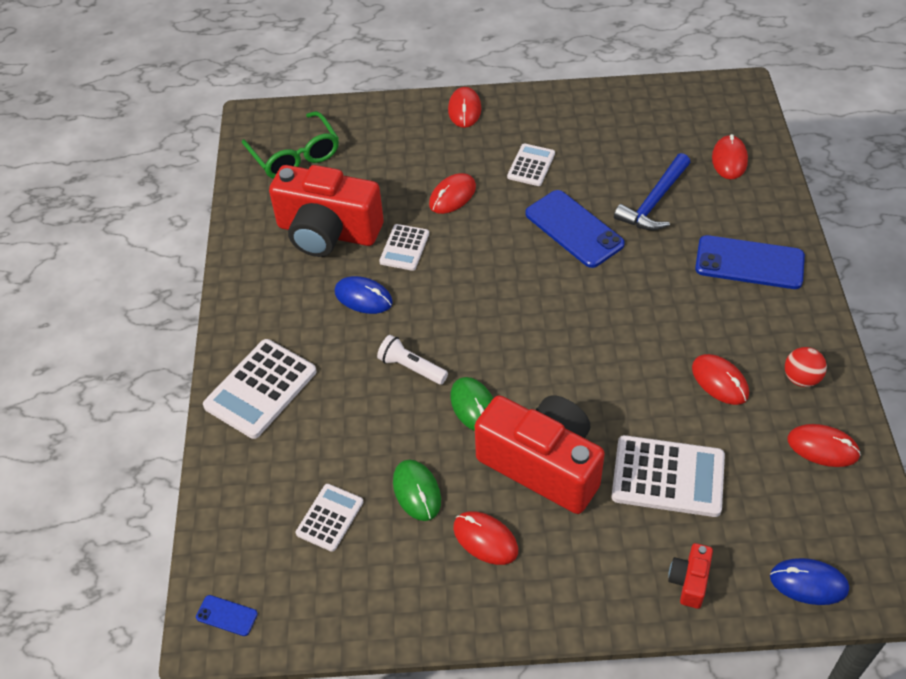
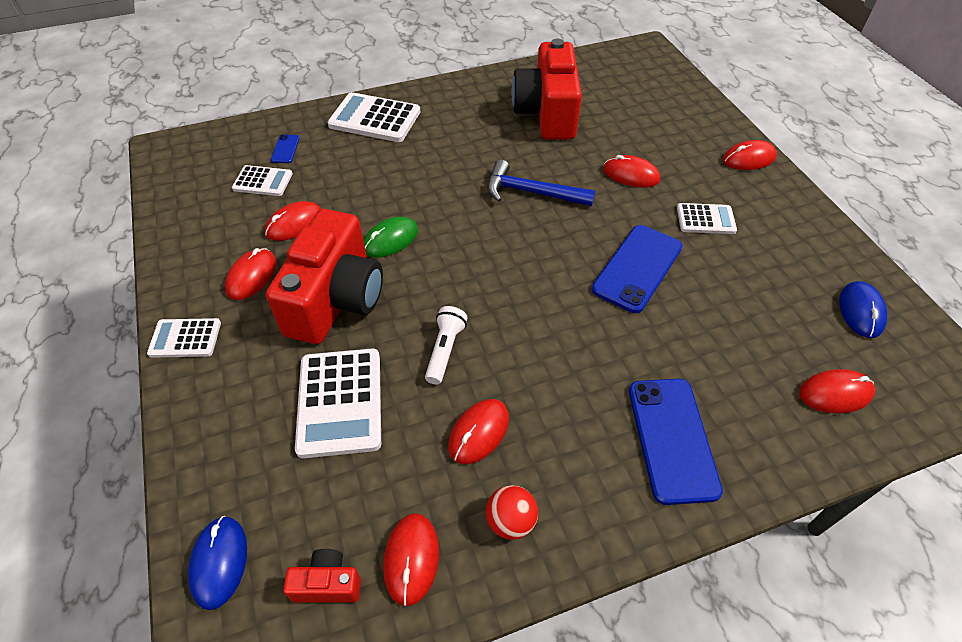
camera: 70 degrees right, 0 degrees up
blue phone [196,595,258,636] -> blue phone moved to [271,134,300,163]
green glasses [242,111,339,179] -> none
blue mouse [335,276,393,314] -> blue mouse moved to [839,281,887,338]
white flashlight [377,335,448,385] -> white flashlight moved to [425,306,468,385]
white calculator [379,224,429,271] -> white calculator moved to [147,318,221,358]
green mouse [393,459,441,521] -> red mouse [265,201,321,241]
blue hammer [614,153,690,231] -> blue hammer moved to [487,160,596,206]
red camera [668,543,713,609] -> red camera moved to [283,549,361,603]

